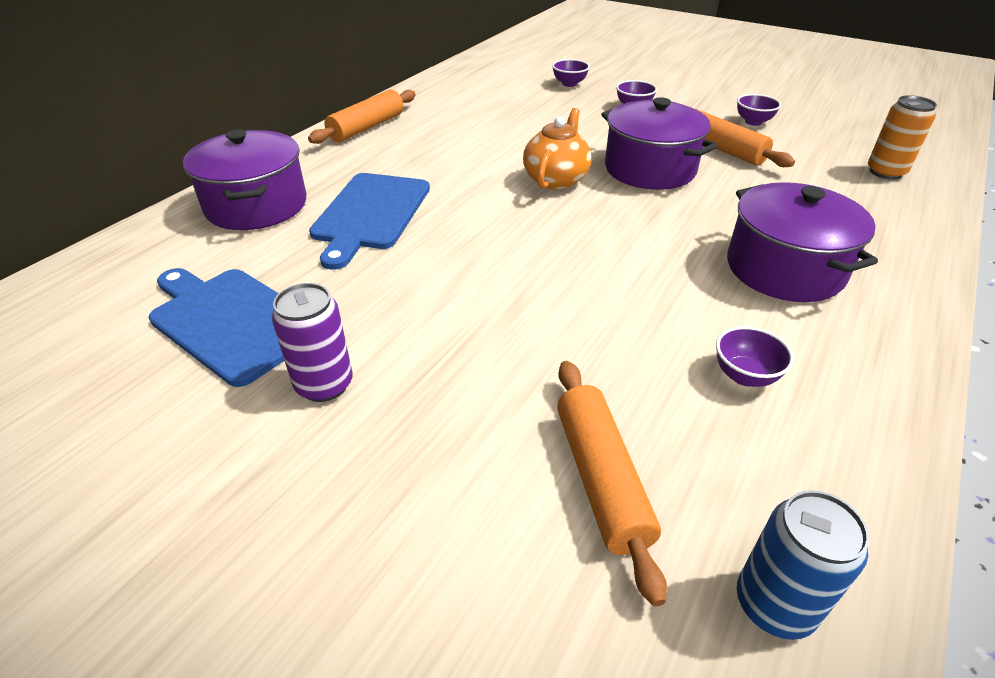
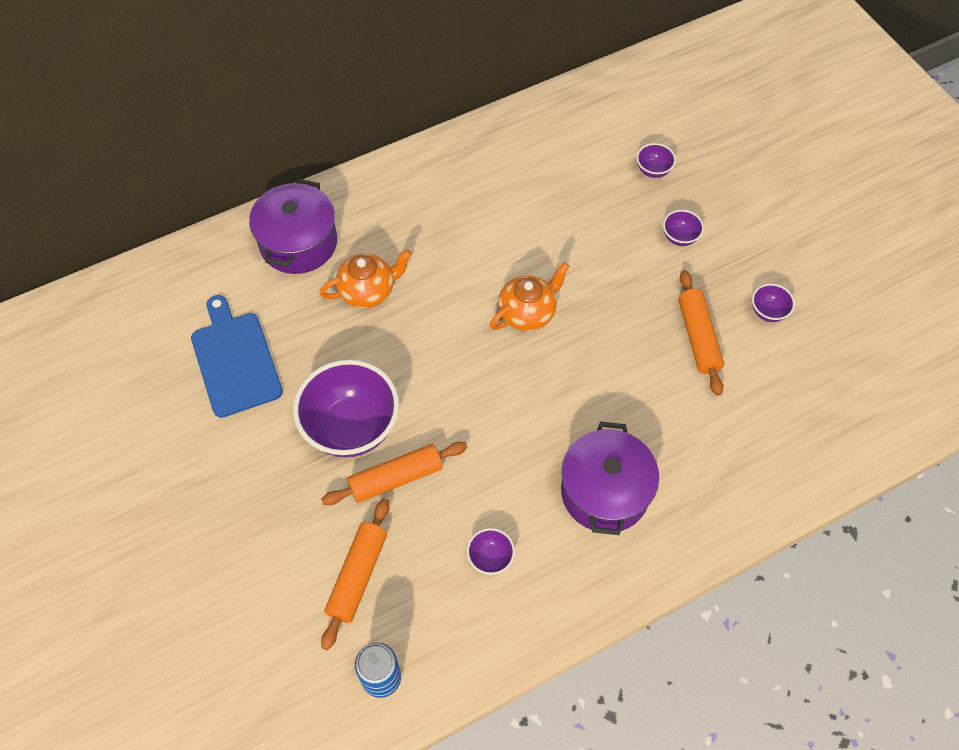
camera: 30 degrees right, 20 degrees up
purple can [272,283,353,402] -> none
orange rolling pin [308,90,416,144] -> orange rolling pin moved to [321,442,468,505]
blue cutting board [309,173,430,270] -> orange teapot [319,249,412,308]
purple pot [601,97,718,190] -> none
orange can [868,95,937,180] -> none
none -> purple bowl [293,360,399,457]

